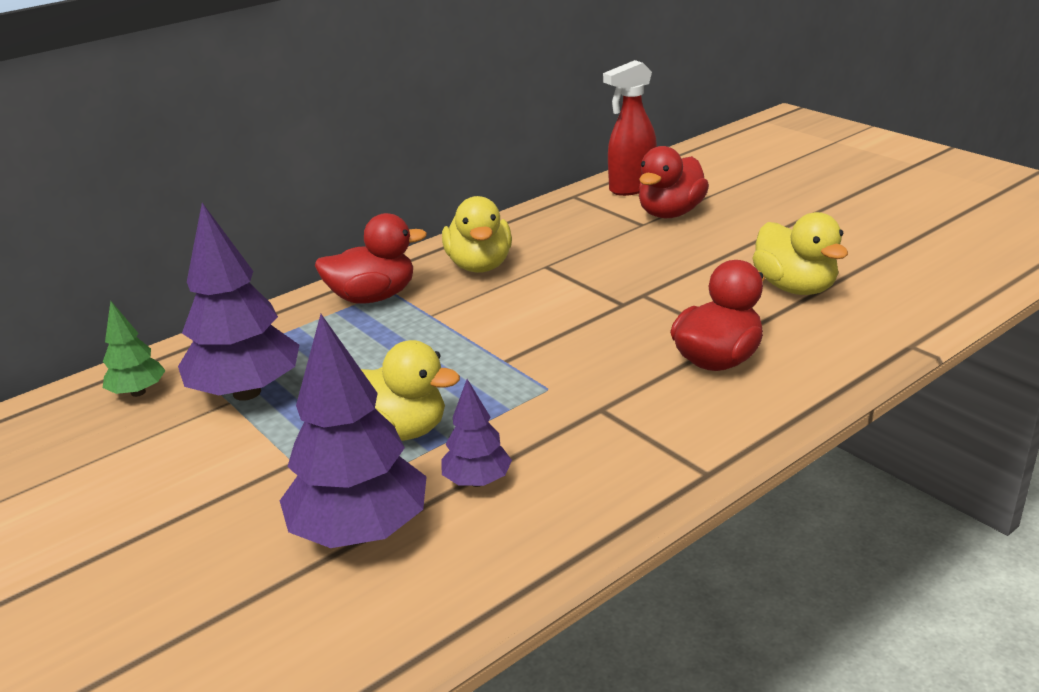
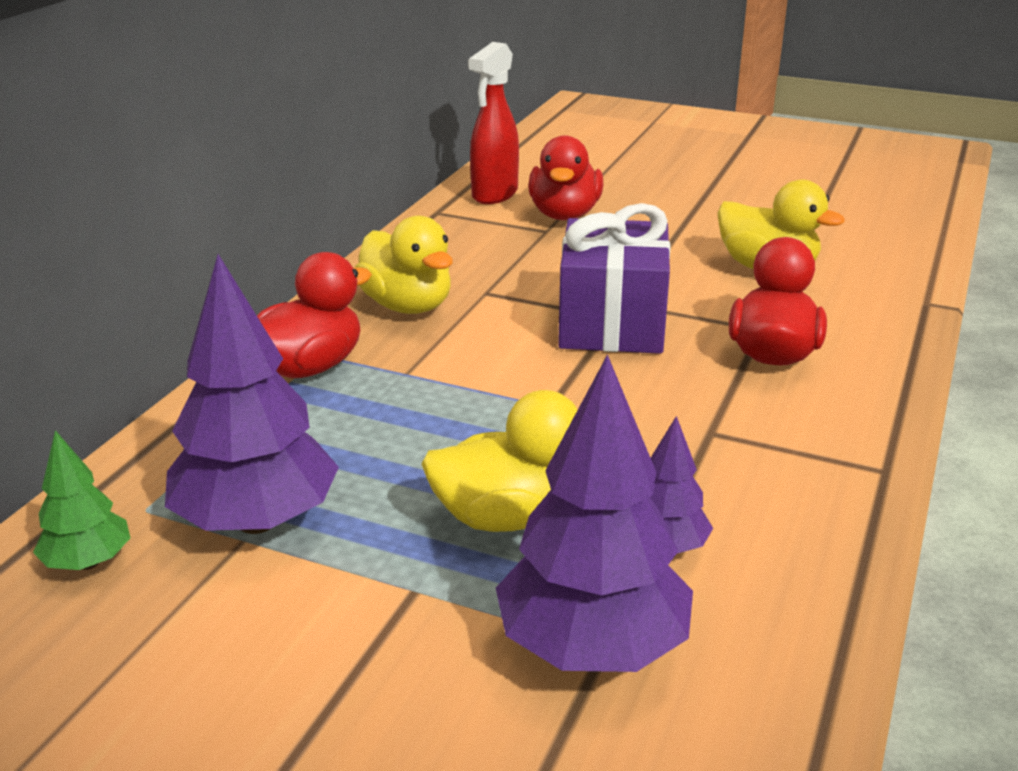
camera: 30 degrees left, 0 degrees up
none -> purple gift [558,203,670,354]

